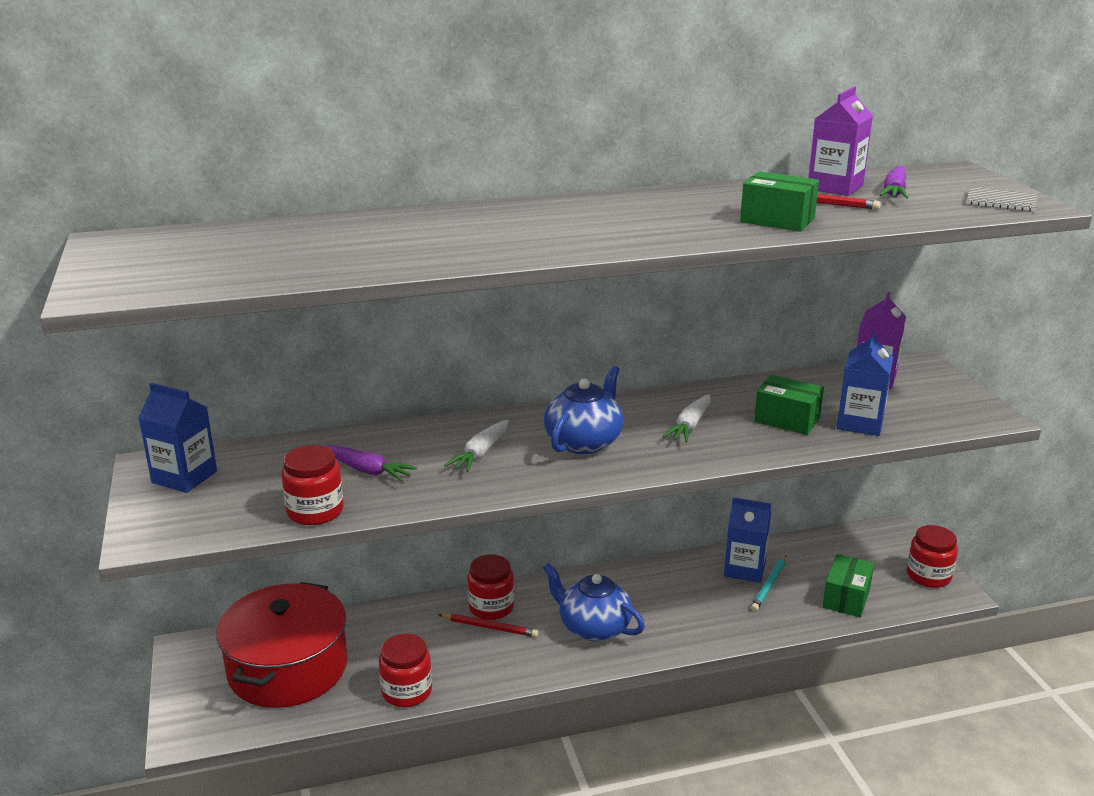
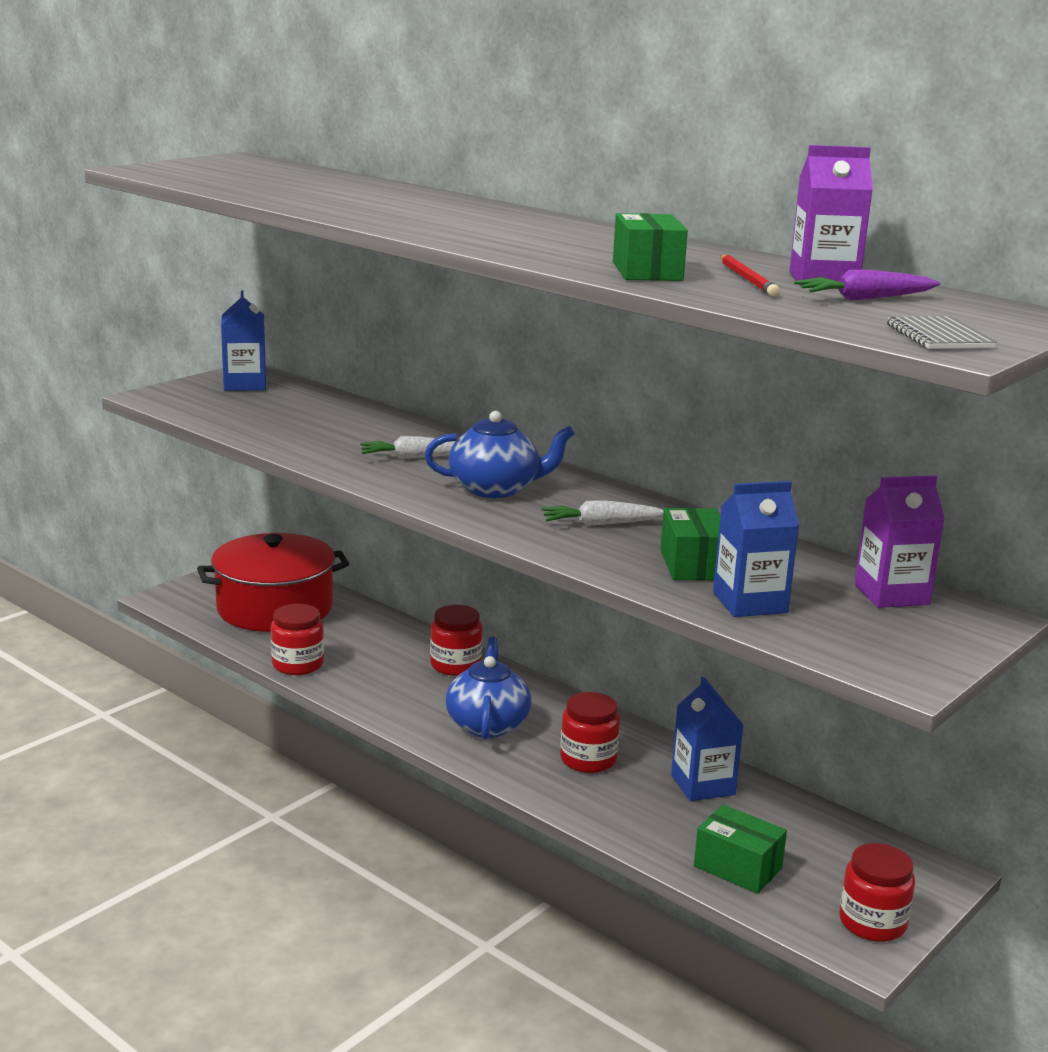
camera: 55 degrees right, 5 degrees down
red jar [281,445,344,525] -> red jar moved to [560,692,620,773]
purple carrot [325,445,417,482] -> none
red pencil [438,614,539,637] -> none
turquoise pencil [751,555,786,611] -> none
green box [822,554,874,617] -> green box turned 45 degrees clockwise [694,805,787,894]

